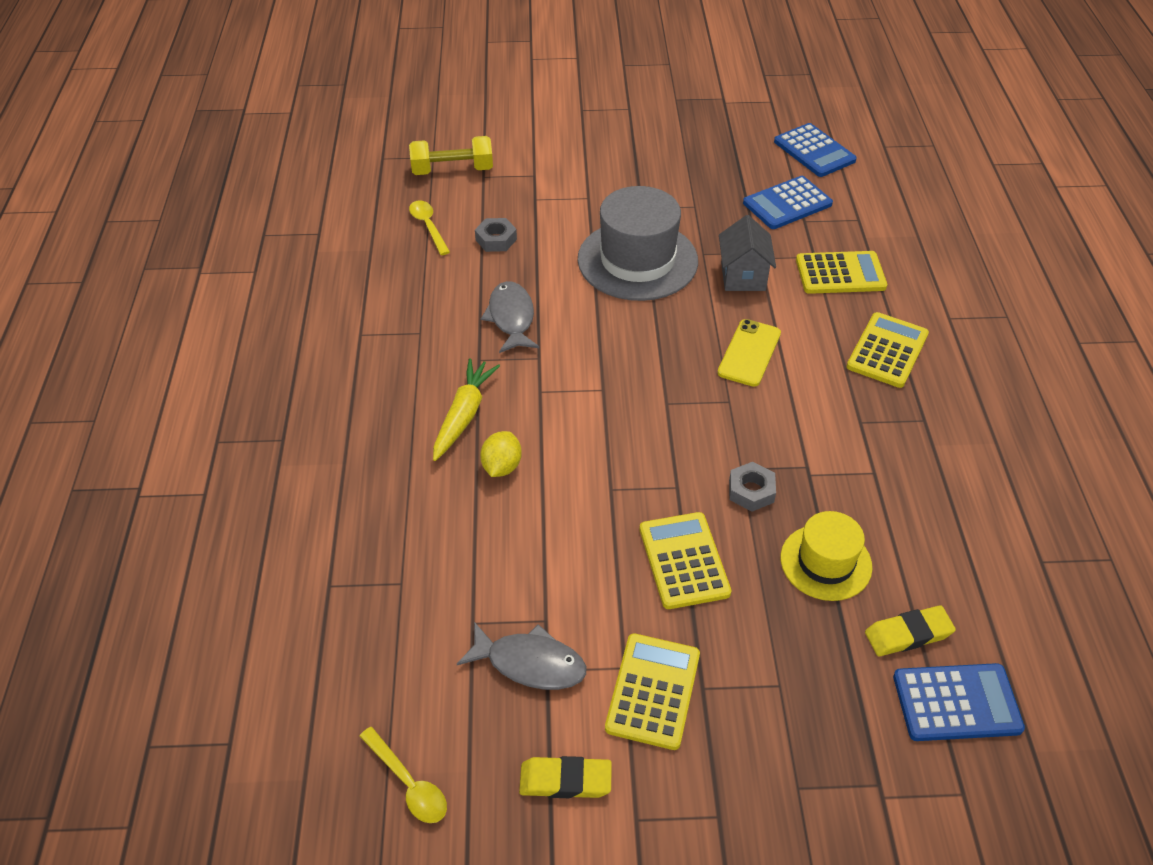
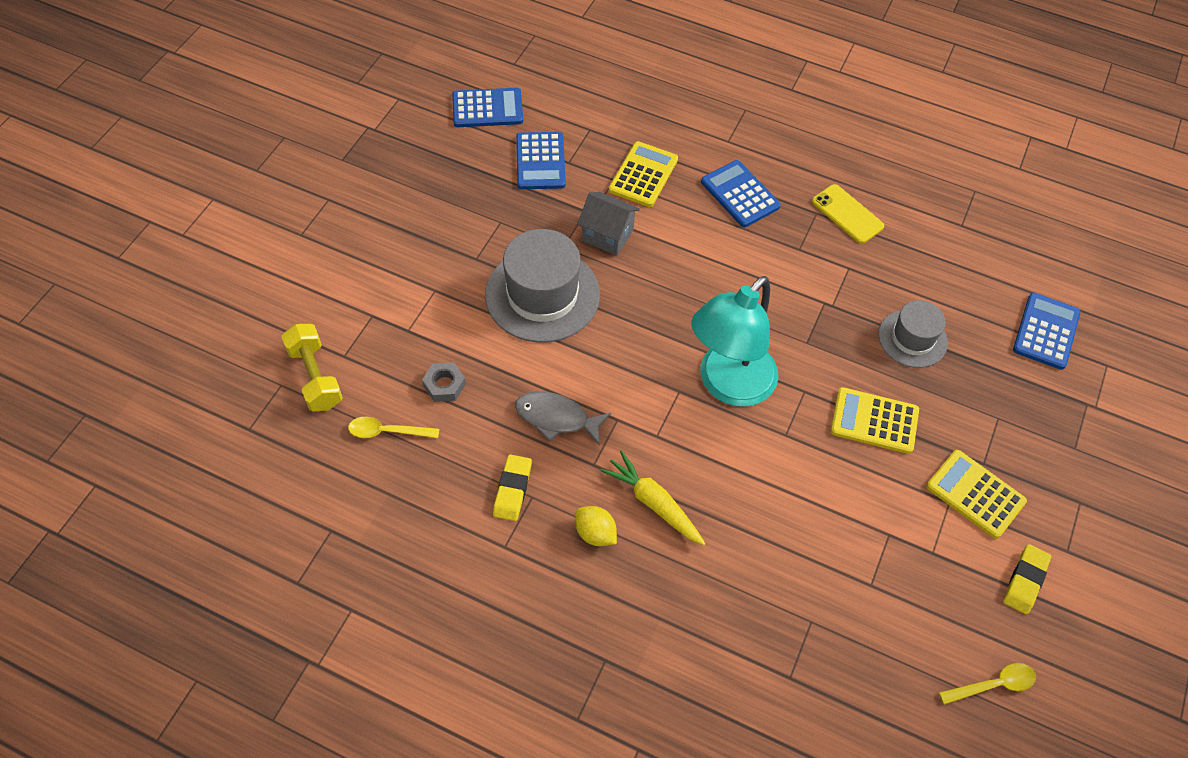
camera: 65 degrees left, 10 degrees up
yellow dumbbell [409,136,493,175] -> yellow dumbbell turned 45 degrees counterclockwise [281,324,343,411]
grey fish [457,622,586,690] -> none
yellow lemon [480,431,522,477] -> yellow lemon moved to [575,506,617,546]
yellow phone [718,319,781,387] -> yellow phone moved to [812,184,884,244]
grey nut [729,462,776,512] -> none
yellow hat [780,511,873,601] -> grey hat [878,300,948,368]
yellow calculator [846,312,929,388] -> blue calculator [701,160,781,227]
yellow eraser [865,605,956,656] -> yellow eraser moved to [493,454,532,521]
none -> turquoise lamp [691,276,778,407]

